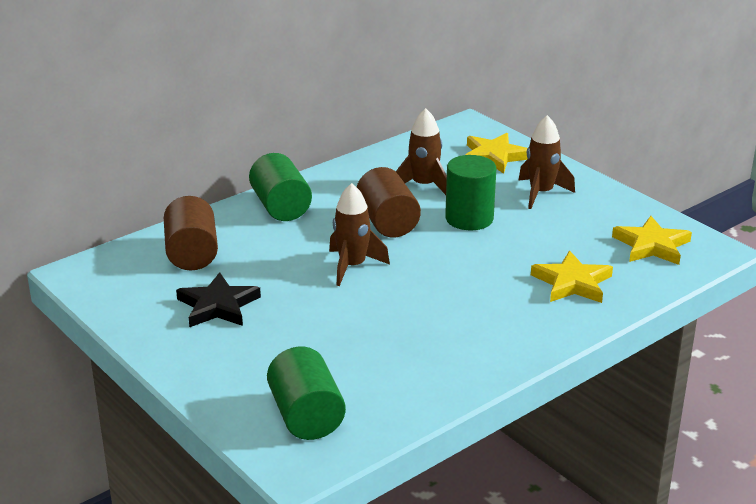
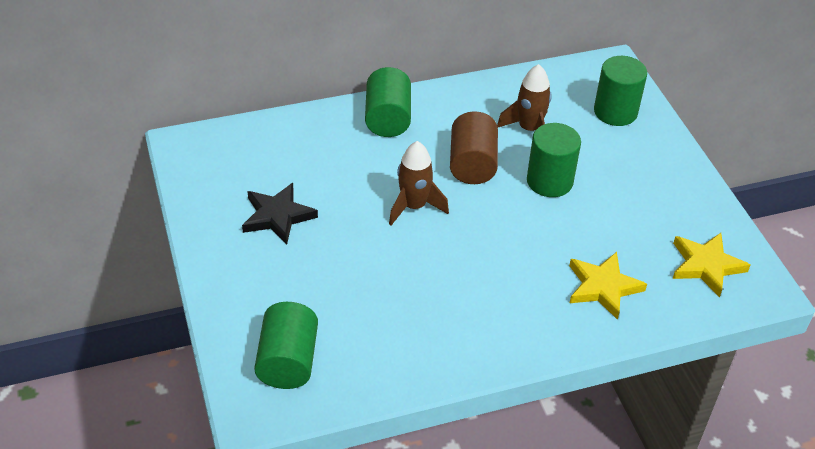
camera: 20 degrees right, 15 degrees up
brown cylinder [164,196,218,270] -> none
yellow star [465,133,527,174] -> green cylinder [594,56,647,126]
brown rocket [518,115,575,209] -> none

